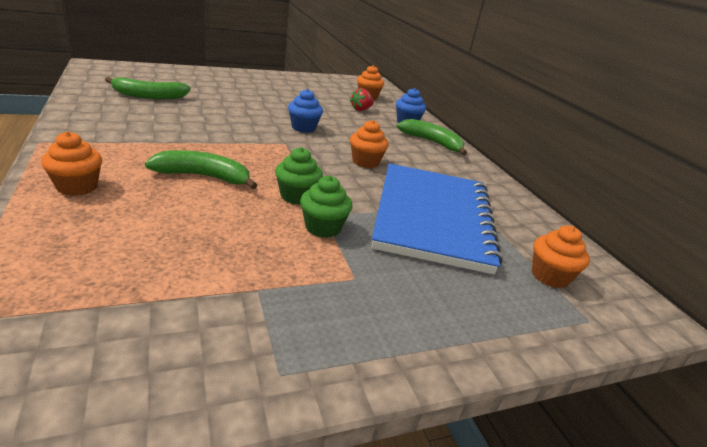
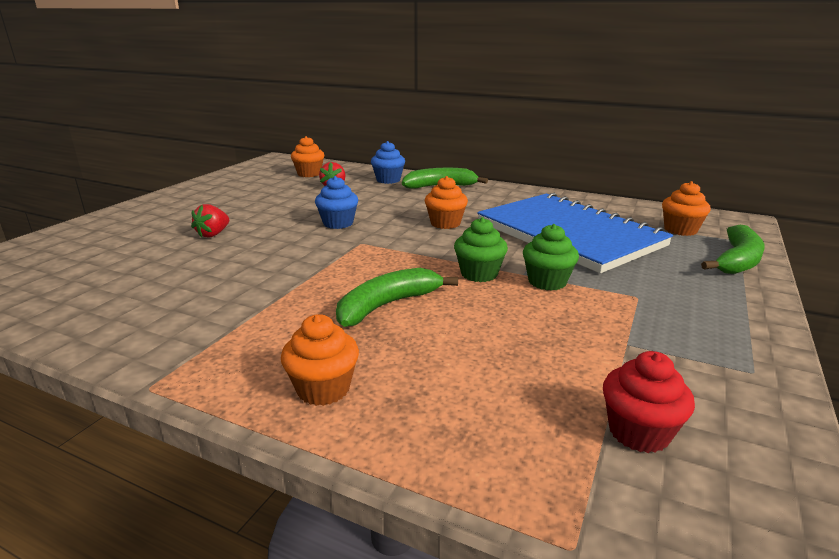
camera: 40 degrees left, 5 degrees down
green banana [105,77,191,99] -> green banana moved to [701,225,765,274]
none -> red strawberry [191,204,229,237]
none -> red cupcake [603,351,695,453]

